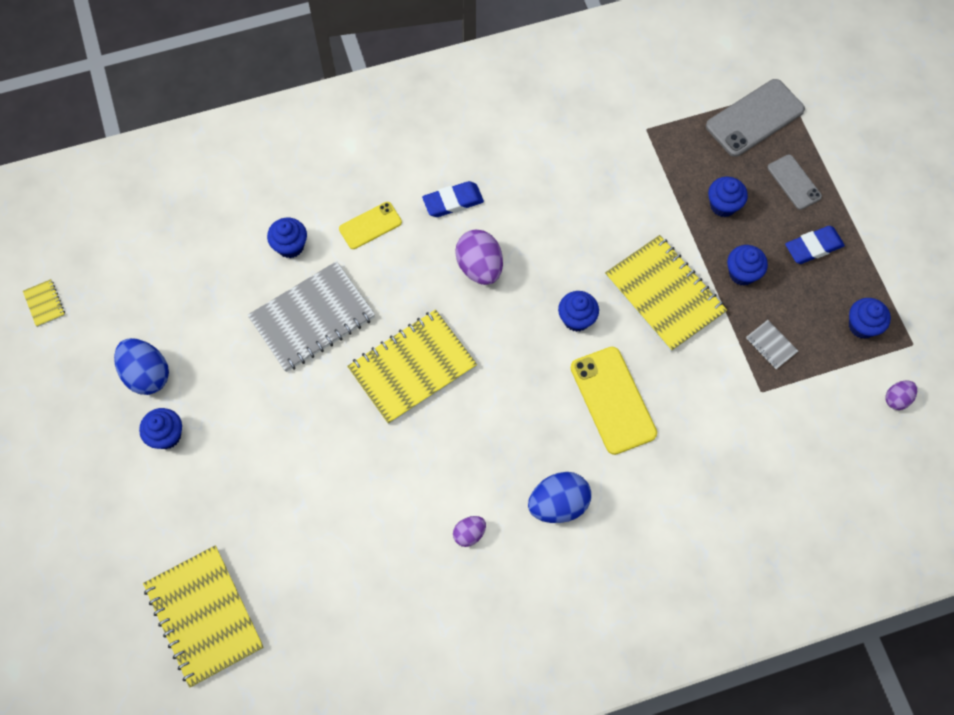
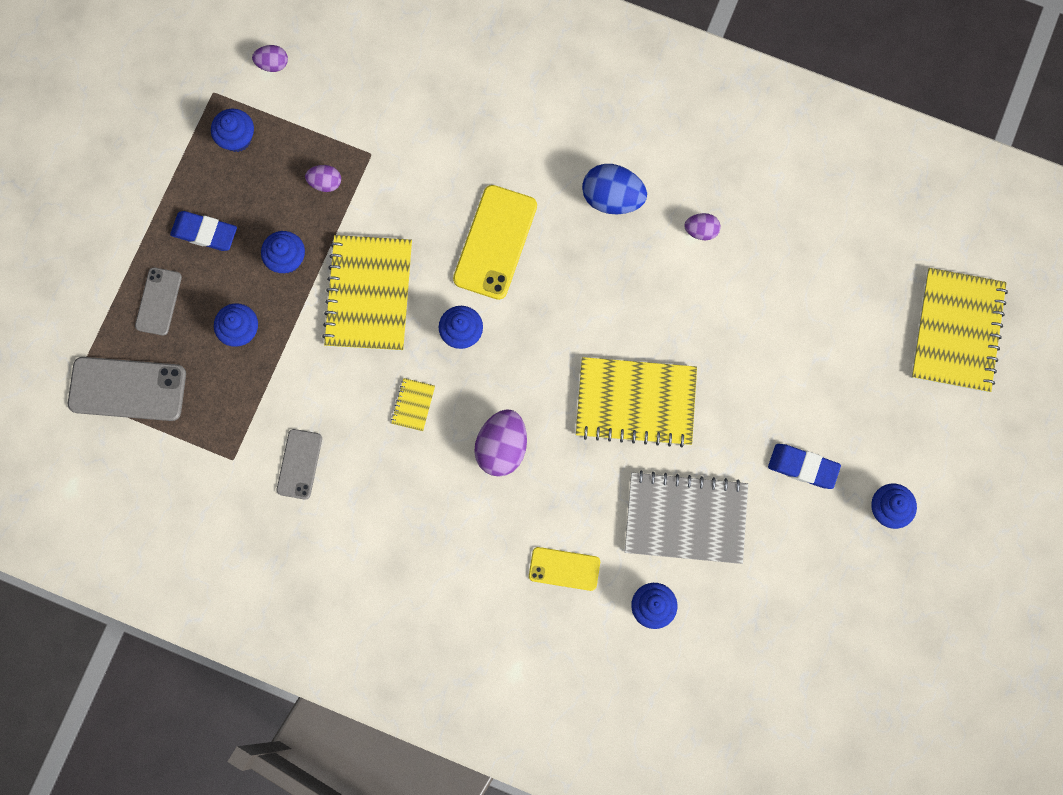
camera: 140 degrees left, 10 degrees up
yellow notebook [23,279,65,327] -> yellow notebook moved to [391,378,435,431]
blue egg [114,338,169,395] -> none
blue eraser [422,181,484,217] -> blue eraser moved to [768,444,841,489]
grey notebook [746,320,798,369] -> purple egg [305,165,341,192]
none -> grey phone [277,429,322,500]

